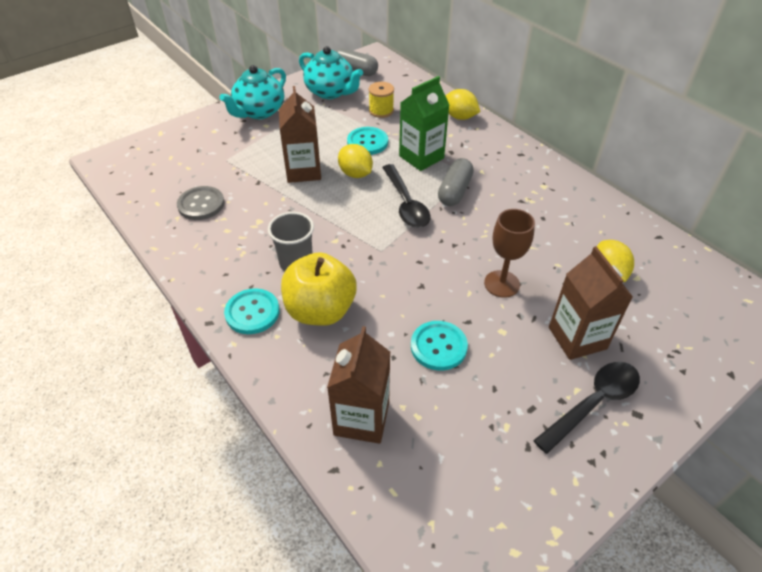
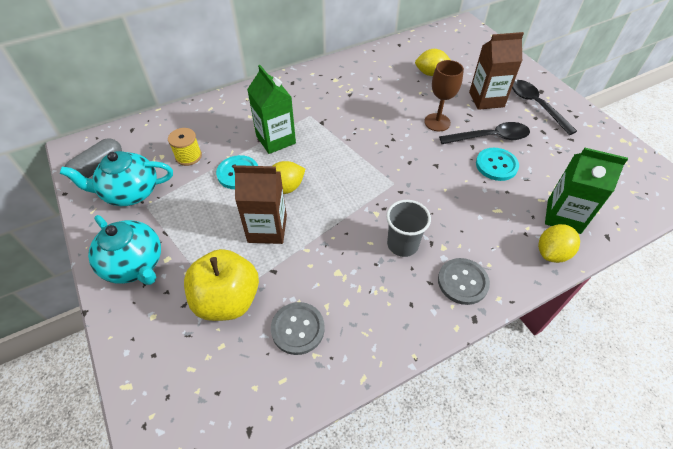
camera: 80 degrees left, 5 degrees up
turquoise button [224,288,280,334] -> grey button [438,258,490,305]
yellow apple [281,252,356,326] -> yellow apple moved to [184,249,259,321]
turquoise teapot [299,46,363,99] -> turquoise teapot turned 150 degrees counterclockwise [60,151,173,206]
brown carton [327,326,390,444] -> green carton [545,148,628,234]
black spoon [382,164,430,228] -> black spoon moved to [439,122,530,144]
grey capsule [438,158,474,206] -> none
yellow lemon [445,89,480,120] -> yellow lemon moved to [538,224,580,263]

